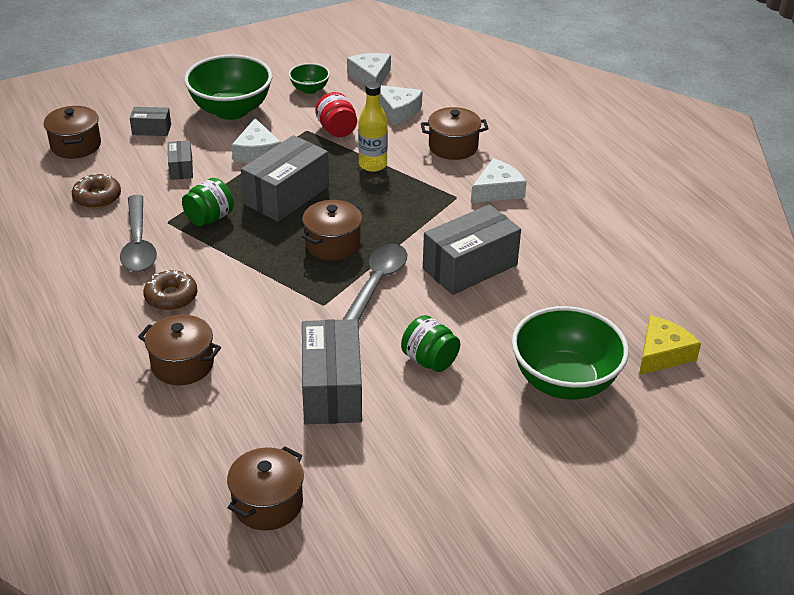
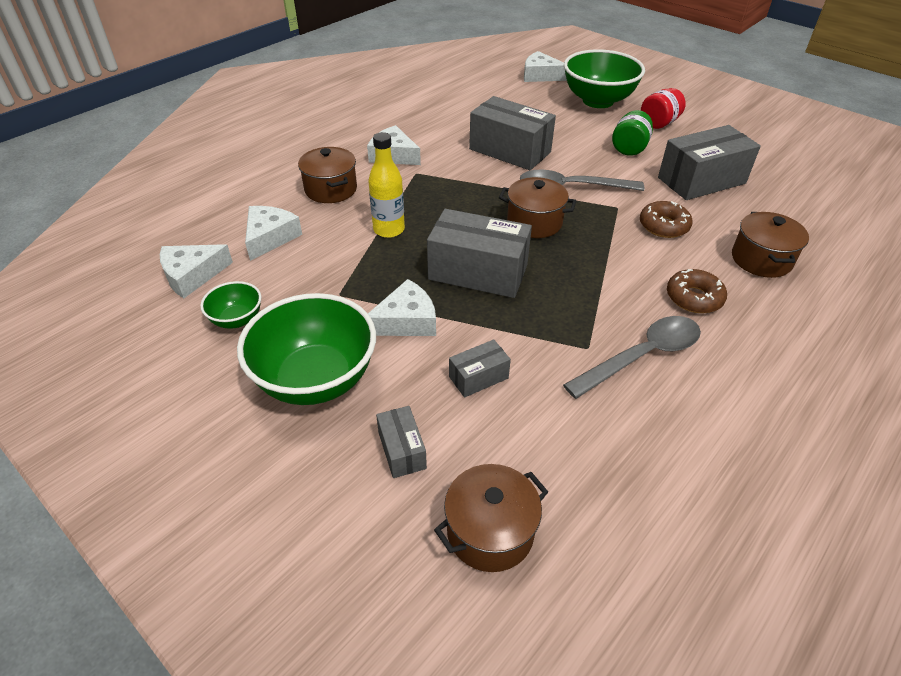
camera: 110 degrees left, 5 degrees up
brown donut [72,174,121,209] -> brown donut moved to [640,201,692,238]
green jar [182,178,234,226] -> none
brown pot [227,446,304,530] -> none
red jar [315,92,357,137] -> red jar moved to [641,88,686,129]
yellow cheese [639,315,701,375] -> white cheese [524,51,567,82]

